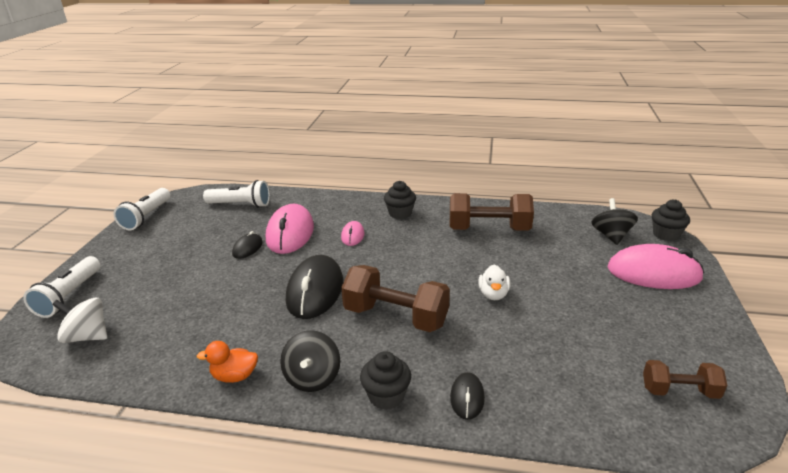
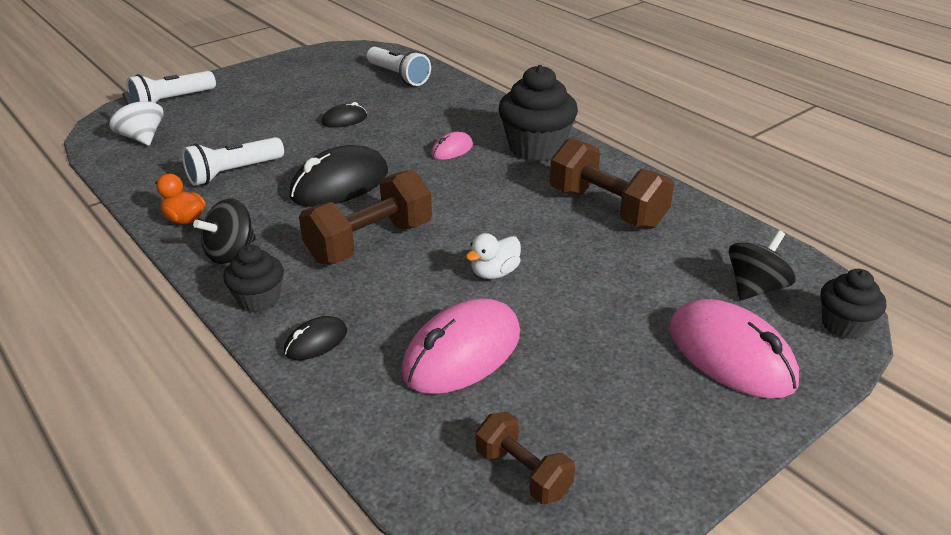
camera: 40 degrees right, 5 degrees up
white flashlight [113,188,170,230] -> white flashlight moved to [182,137,284,186]
pink mouse [266,204,314,254] -> pink mouse moved to [402,298,520,394]
brown dumbbell [341,265,450,332] -> brown dumbbell turned 75 degrees clockwise [299,170,432,264]
black cupcake [384,181,416,219] -> black cupcake [498,65,578,162], size x1.74

